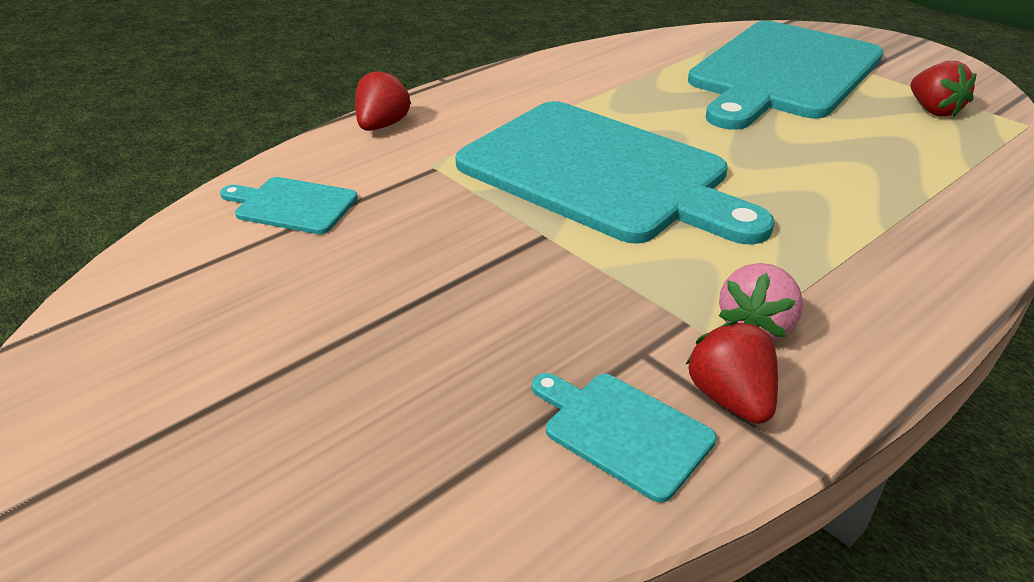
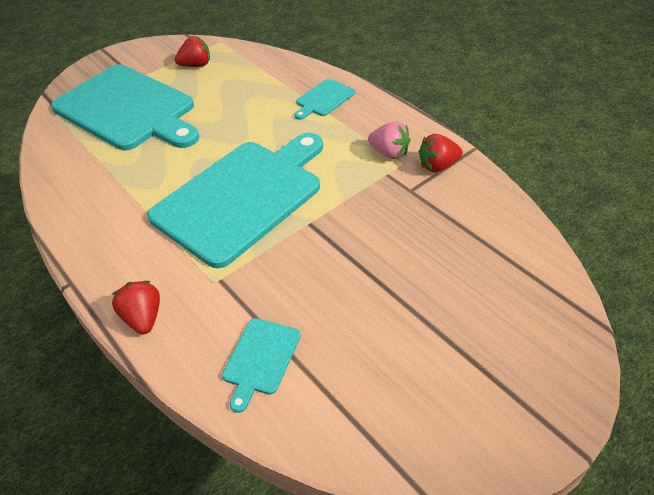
camera: 85 degrees left, 10 degrees up
red strawberry [355,68,411,131] -> red strawberry turned 45 degrees clockwise [112,281,160,334]
turquoise cutting board [532,373,717,502] -> turquoise cutting board moved to [294,79,355,120]

